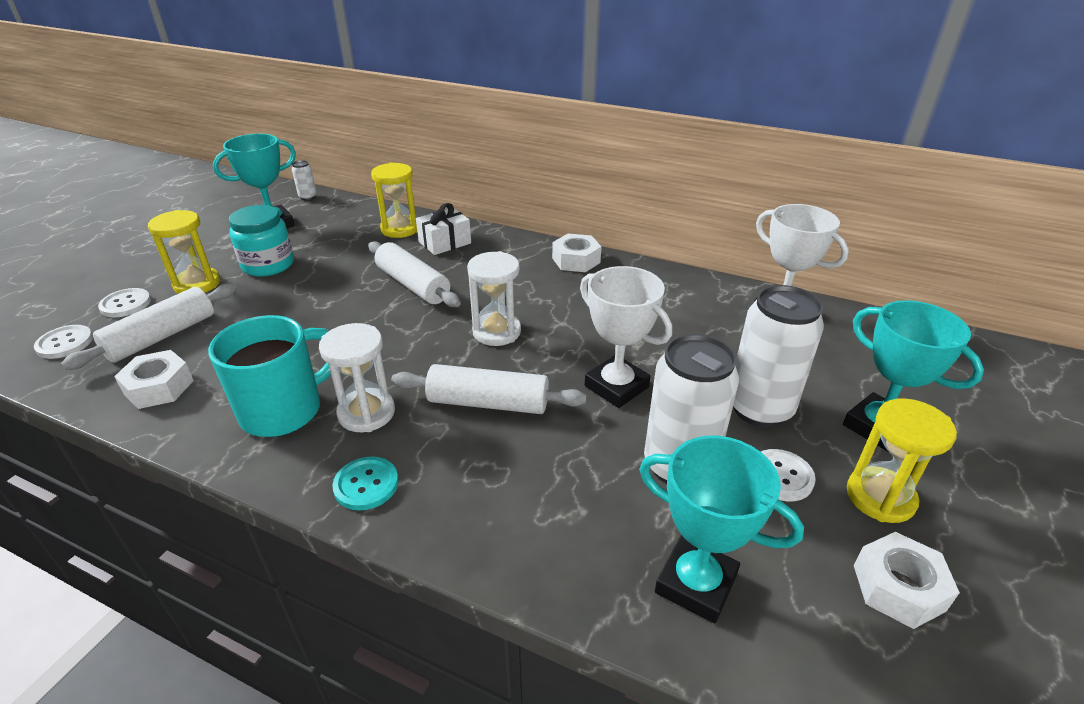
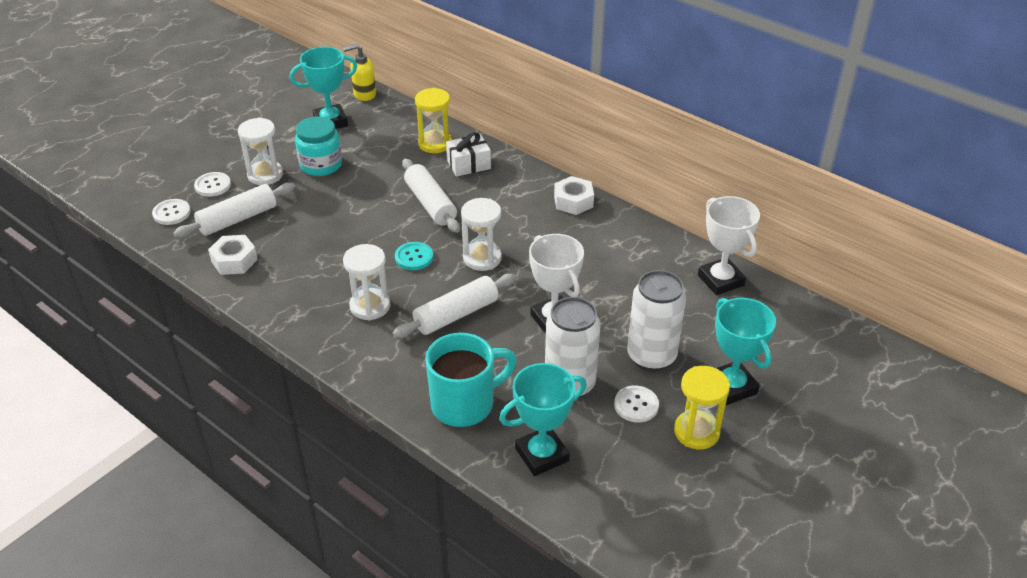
camera: 15 degrees right, 5 degrees up
yellow hourglass [148,210,220,294] -> white hourglass [238,118,283,185]
turquoise mug [208,315,331,437] -> turquoise mug moved to [425,333,517,427]
white can [292,160,317,200] -> yellow soap dispenser [344,44,376,101]
turquoise button [332,457,399,511] -> turquoise button moved to [395,242,433,270]
white rolling pin [391,364,587,414] -> white rolling pin turned 60 degrees counterclockwise [392,274,516,338]
turquoise trophy [639,436,804,624] -> turquoise trophy turned 75 degrees counterclockwise [499,363,587,476]
white nut [854,532,960,629] -> none

